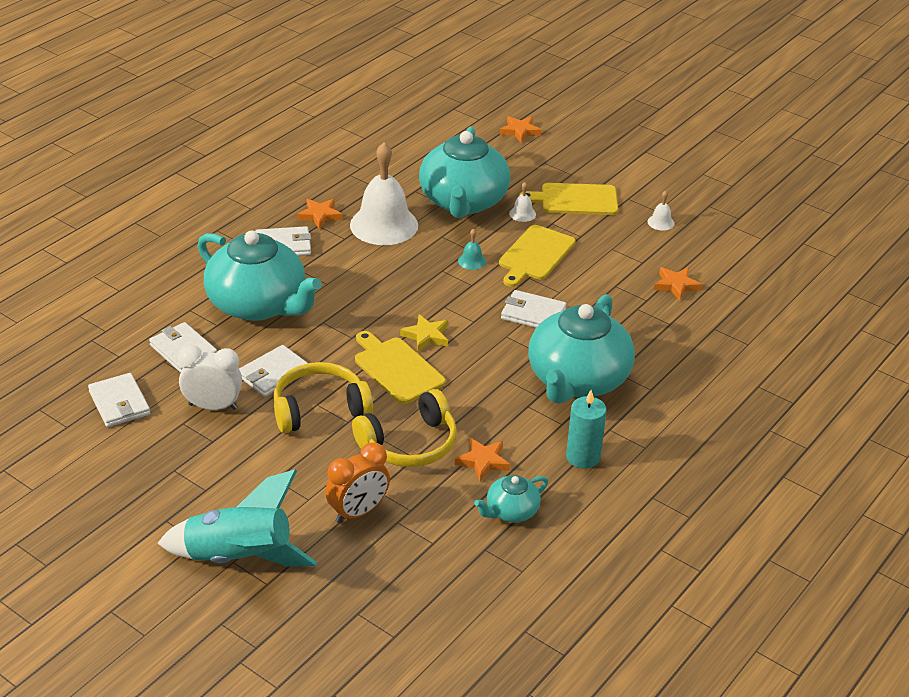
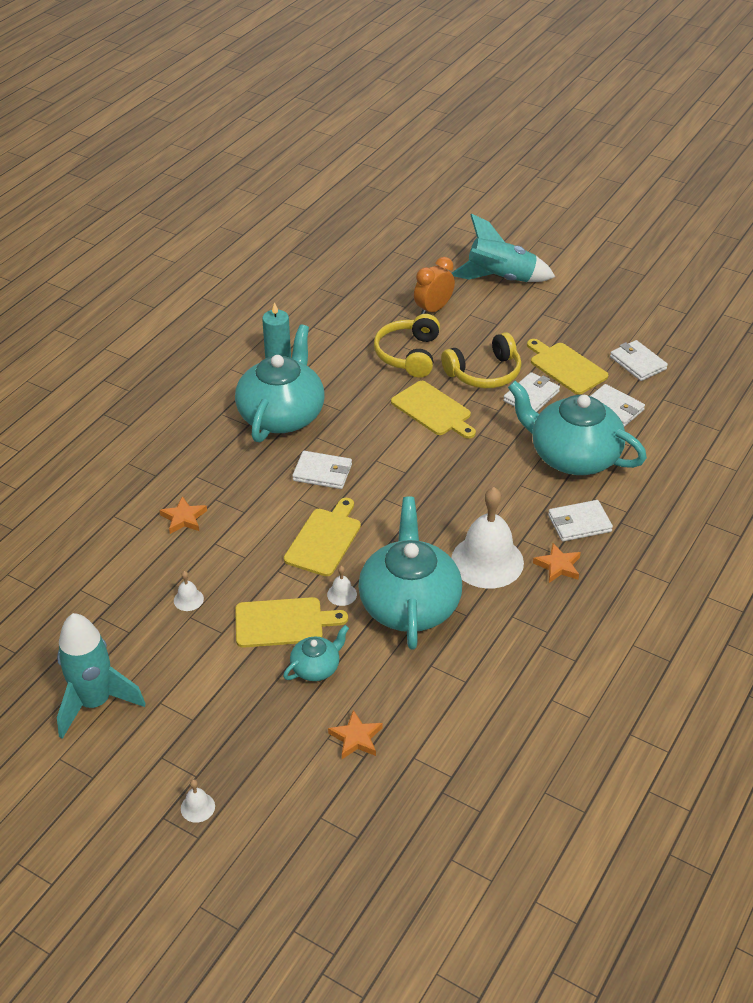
camera: 175 degrees right, 5 degrees up
white clock [178,345,242,410] -> yellow cutting board [527,339,609,395]
yellow headphones [352,389,457,467] -> yellow headphones turned 45 degrees counterclockwise [374,314,440,378]
yellow star [400,314,448,352] -> none
orange star [455,438,510,481] -> none
turquoise bell [458,228,486,270] -> none
turquoise teapot [474,475,548,522] -> turquoise teapot moved to [283,625,349,681]
none -> turquoise rocket [57,613,146,739]
none -> white bell [181,779,215,823]

